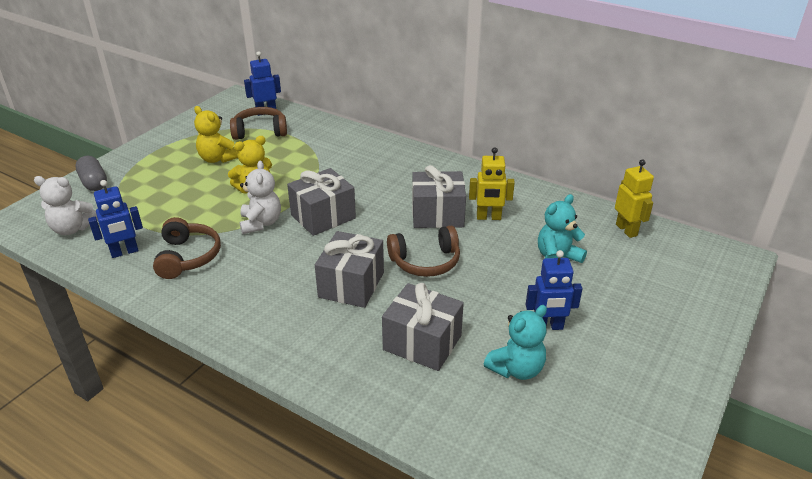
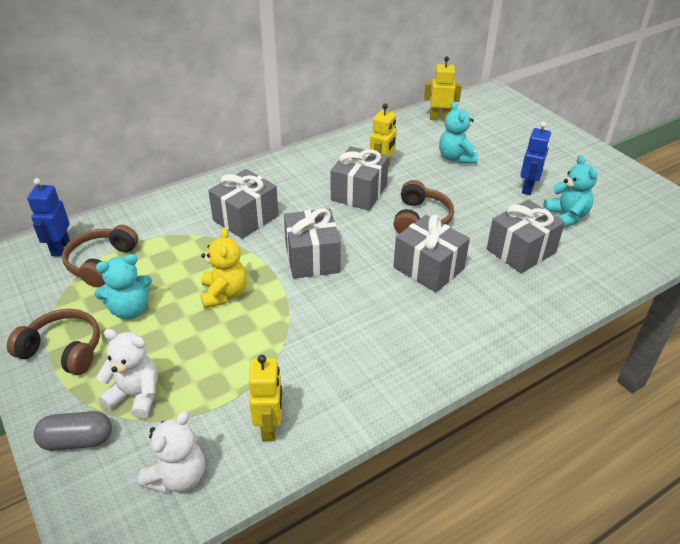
camera: 65 degrees left, 5 degrees up
blue robot [88,180,143,258] -> yellow robot [249,355,282,441]
brown headphones [153,217,221,279] -> brown headphones moved to [7,309,100,375]
yellow teddy bear [194,106,238,163] -> turquoise teddy bear [94,254,152,319]
white teddy bear [239,160,281,234] -> white teddy bear moved to [96,329,158,419]
none -> grey gift [208,169,279,239]

